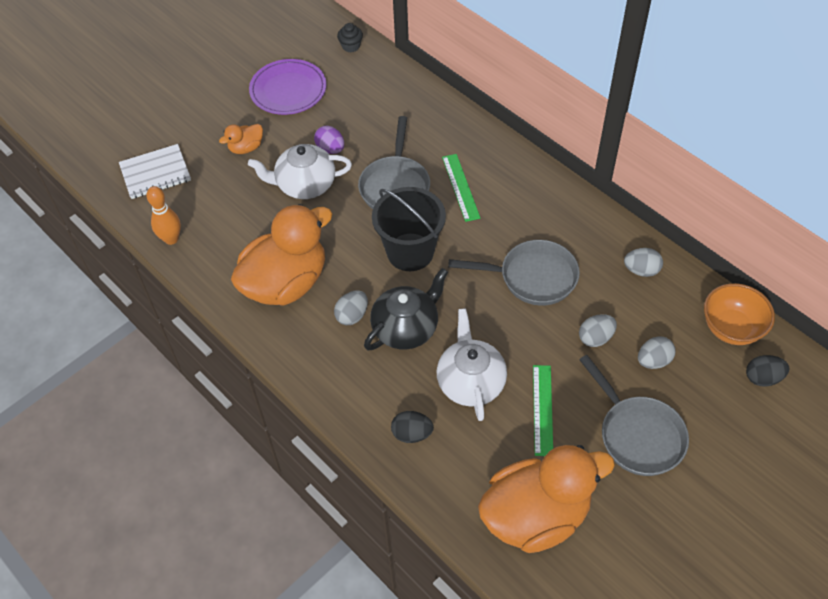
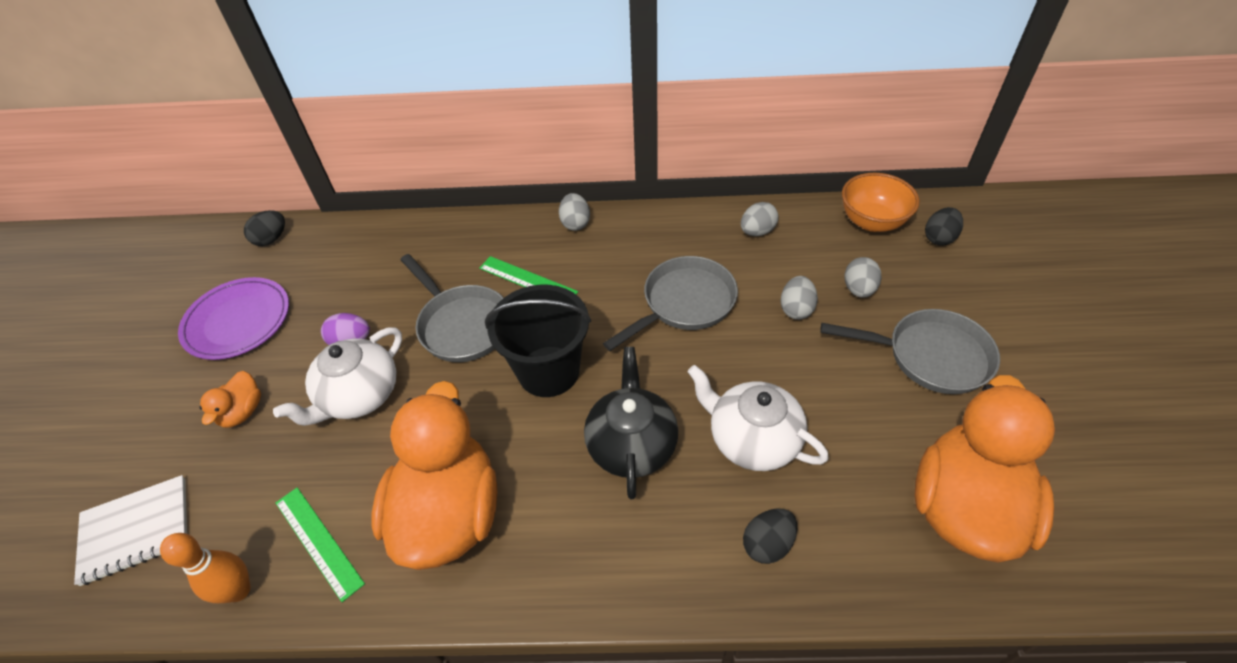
camera: 45 degrees left, 5 degrees down
white notebook [119,144,191,199] -> white notebook turned 45 degrees clockwise [74,475,187,586]
grey egg [334,290,368,325] -> grey egg moved to [559,193,590,231]
black cupcake [337,23,363,52] -> black egg [244,210,285,246]
green ruler [533,365,553,456] -> green ruler moved to [276,488,365,602]

